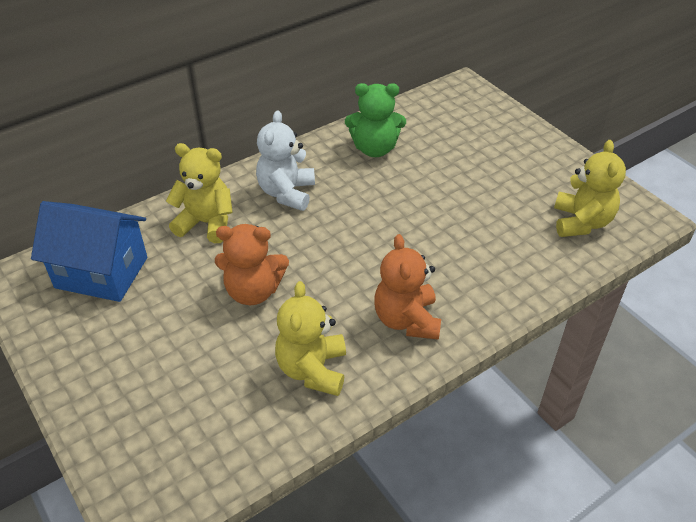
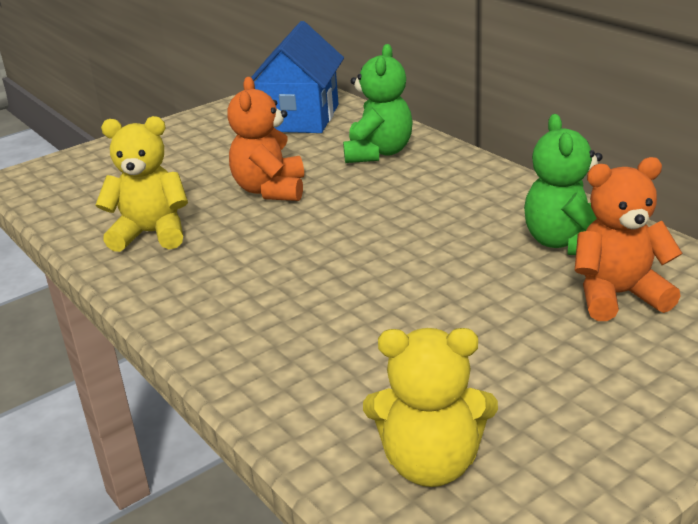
camera: 90 degrees right, 15 degrees down
yellow teddy bear [166,143,233,243] -> green teddy bear [343,44,412,163]
white teddy bear [256,110,315,211] -> none
orange teddy bear [374,234,441,340] -> orange teddy bear moved to [575,157,683,321]

